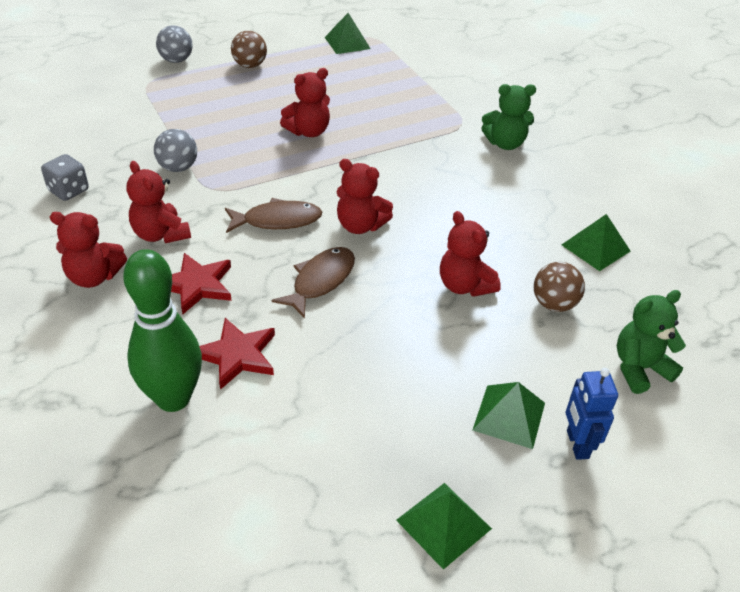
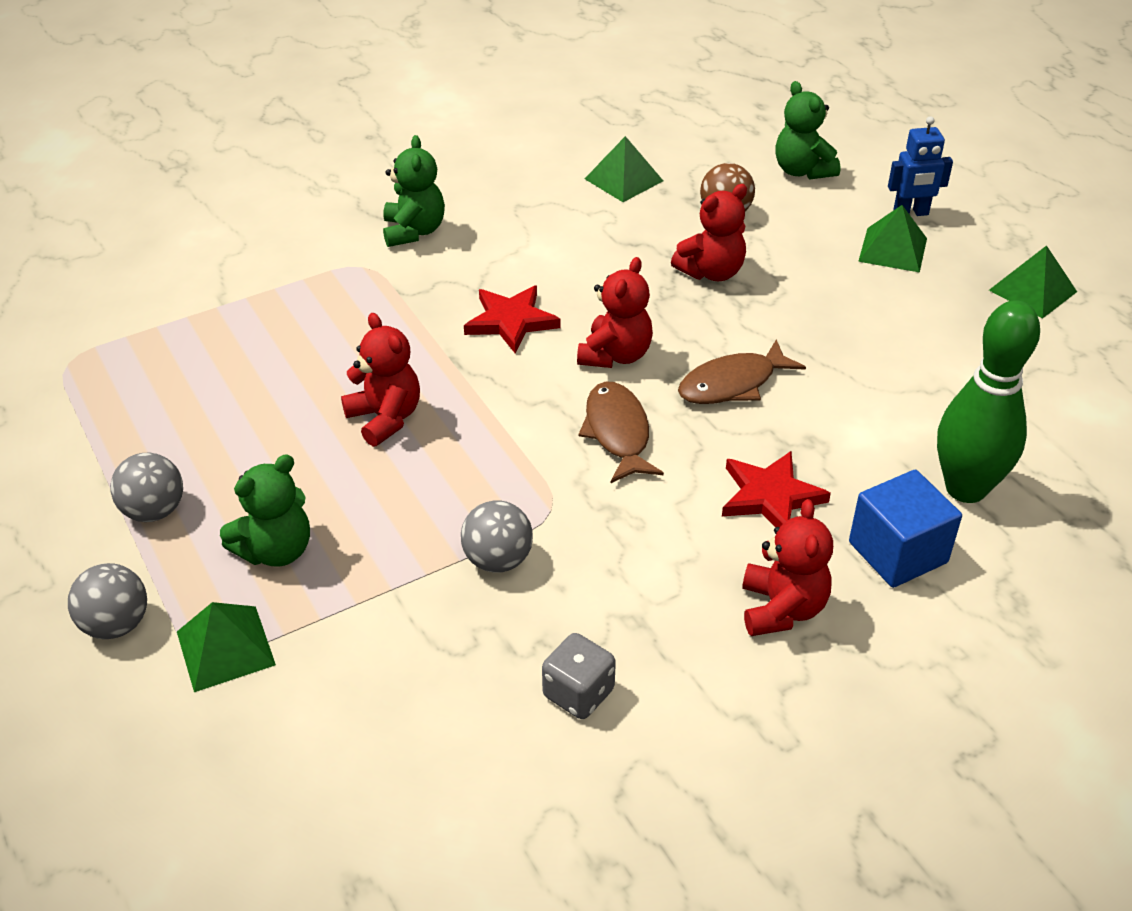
camera: 90 degrees left, 0 degrees up
red teddy bear [127,161,191,243] -> none
red star [199,318,275,390] -> red star moved to [464,286,561,354]
brown ball [231,31,267,68] -> grey ball [110,453,183,522]
brown fish [272,247,355,319] -> brown fish turned 60 degrees counterclockwise [678,339,806,404]
green pyramid [325,13,371,54] -> green pyramid moved to [177,602,276,692]
none -> green teddy bear [220,455,310,566]
none -> blue cube [849,470,962,588]

